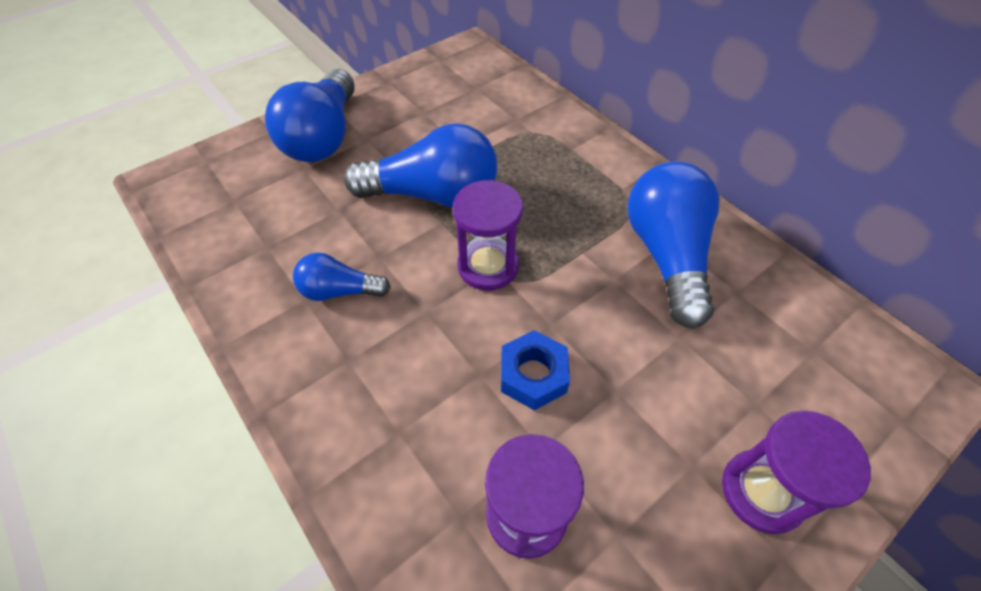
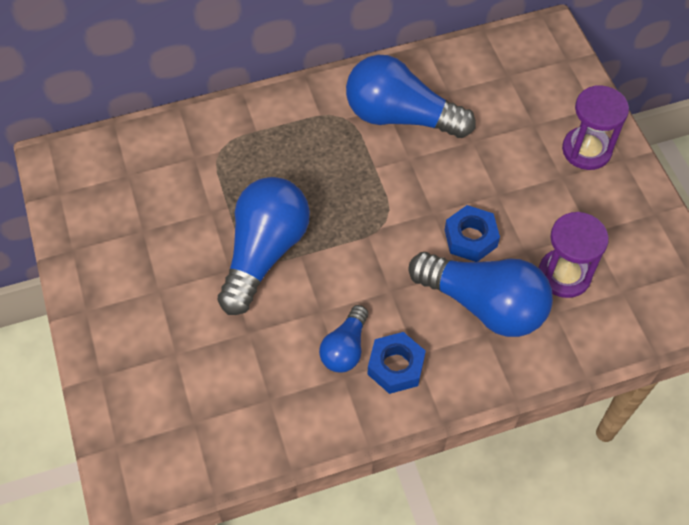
camera: 70 degrees left, 5 degrees up
blue light bulb [265,69,355,162] -> blue light bulb moved to [408,252,553,337]
purple hourglass [453,180,523,290] -> none
none -> blue nut [367,332,426,394]

